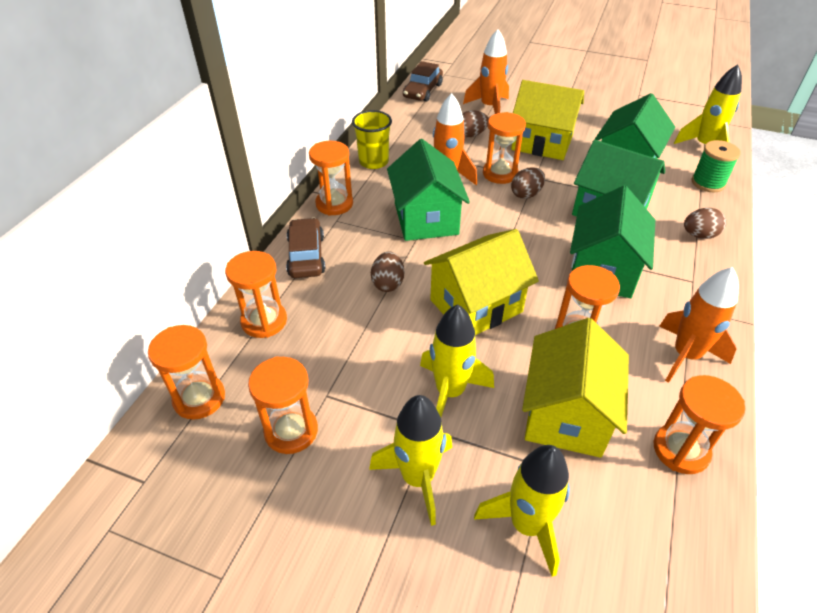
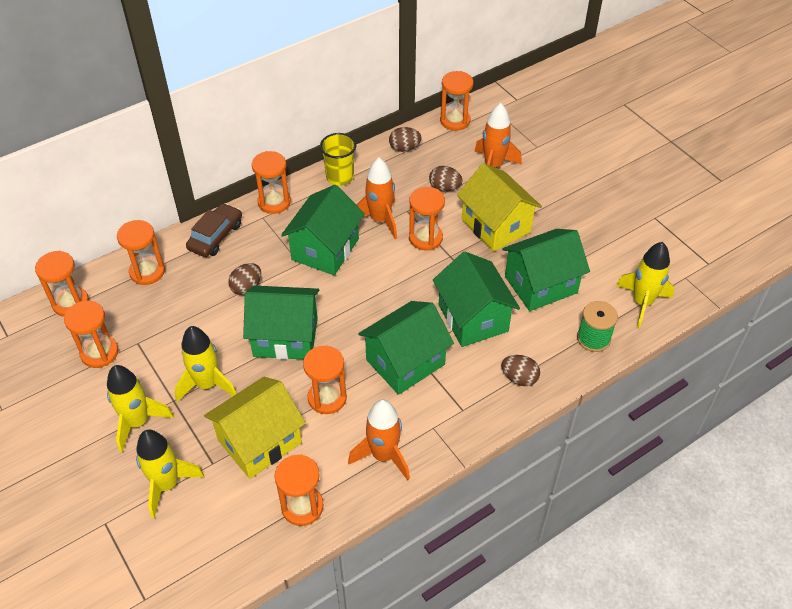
camera: 35 degrees right, 5 degrees up
brown car [403,61,443,102] -> orange hourglass [440,71,473,131]
yellow house [424,229,539,335] -> green house [243,286,319,360]
brown egg [511,167,545,199] -> brown egg moved to [389,127,421,152]

